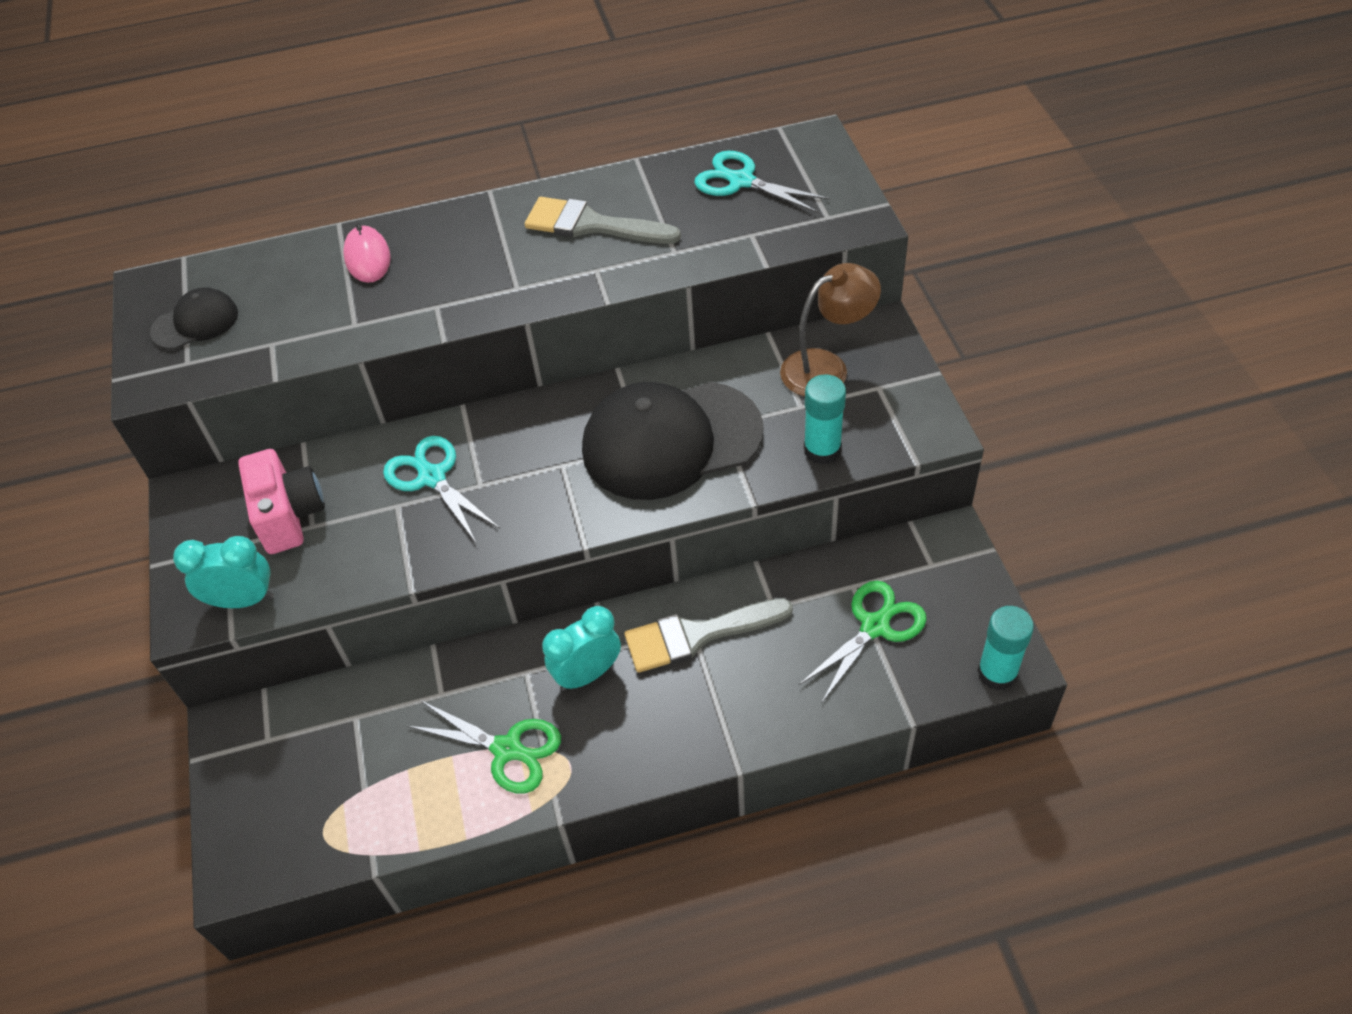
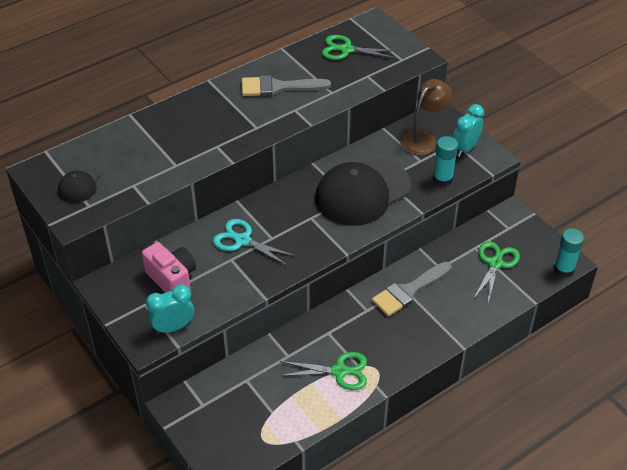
camera: 25 degrees left, 5 degrees down
black cap [150,287,238,349] -> black cap turned 150 degrees clockwise [58,164,100,203]
pink mouse [343,223,391,283] -> none
turquoise clock [542,606,621,691] -> turquoise clock moved to [453,104,484,157]
turquoise scissors [694,151,830,213] -> green scissors [322,35,399,60]

